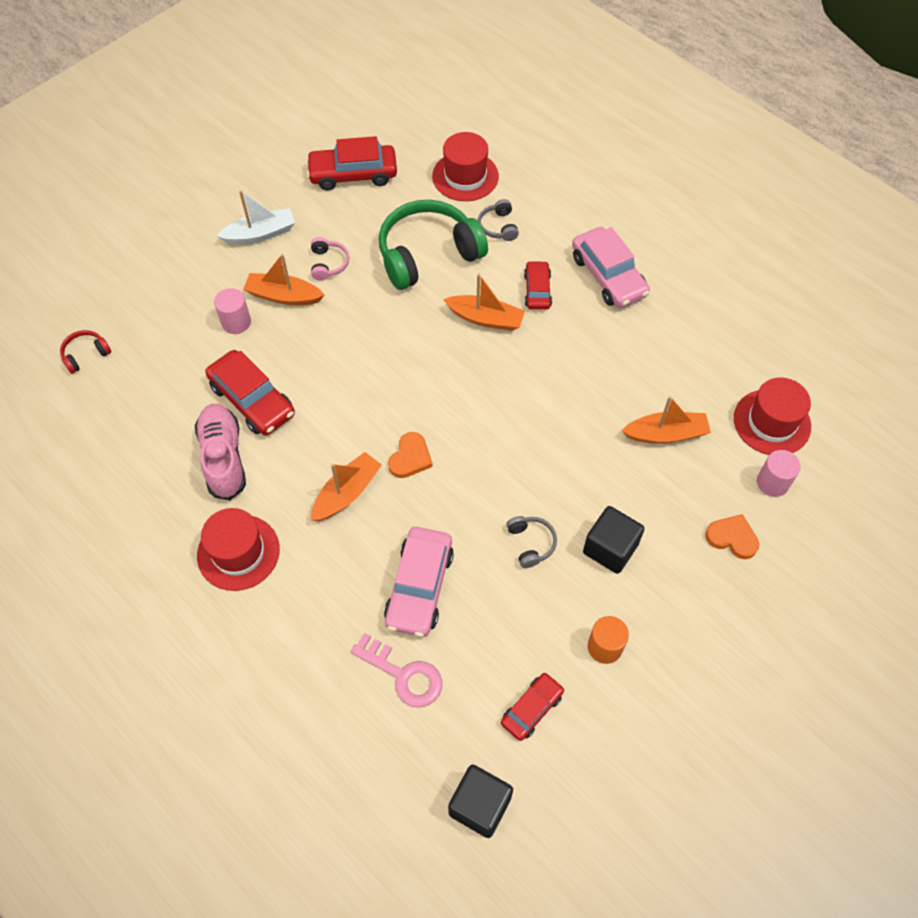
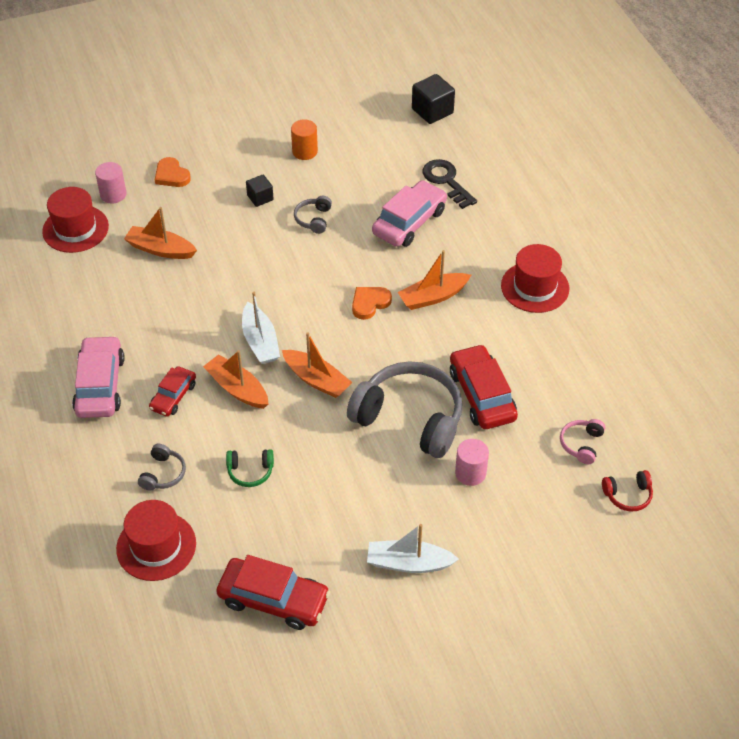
camera: 155 degrees left, 10 degrees down
pink shoe [195,404,246,500] -> none
orange boat [243,254,325,305] -> orange boat moved to [282,332,352,398]
pink headphones [311,237,349,281] -> pink headphones moved to [560,419,605,464]
pink key [350,633,442,708] -> black key [422,159,477,209]
green headphones [379,200,488,290] -> green headphones [226,449,274,487], size x0.43
red car [501,672,564,741] -> none
black cube [583,506,645,574] -> black cube [246,175,274,207], size x0.61
none -> white boat [242,292,280,364]
none -> grey headphones [347,361,462,458]

